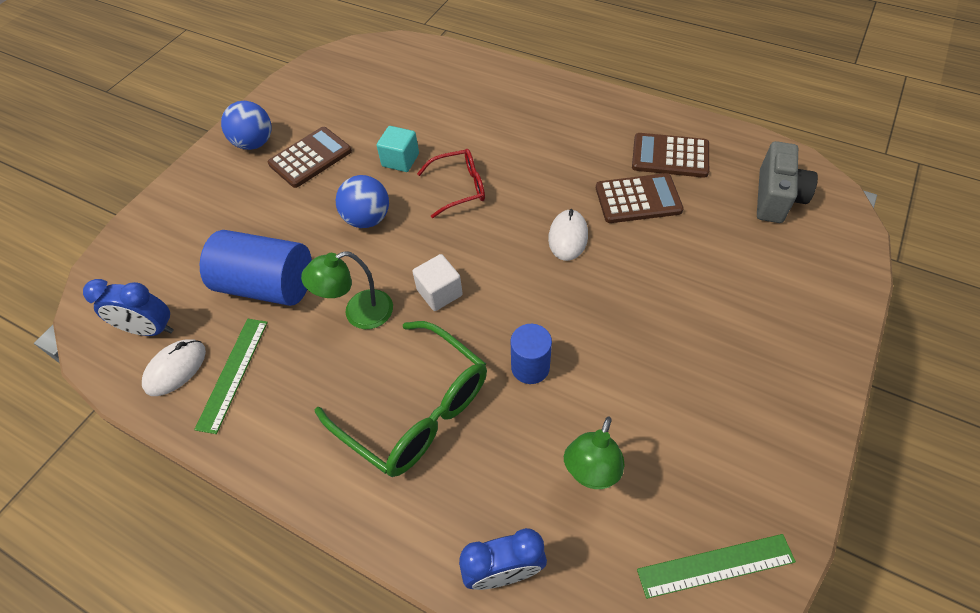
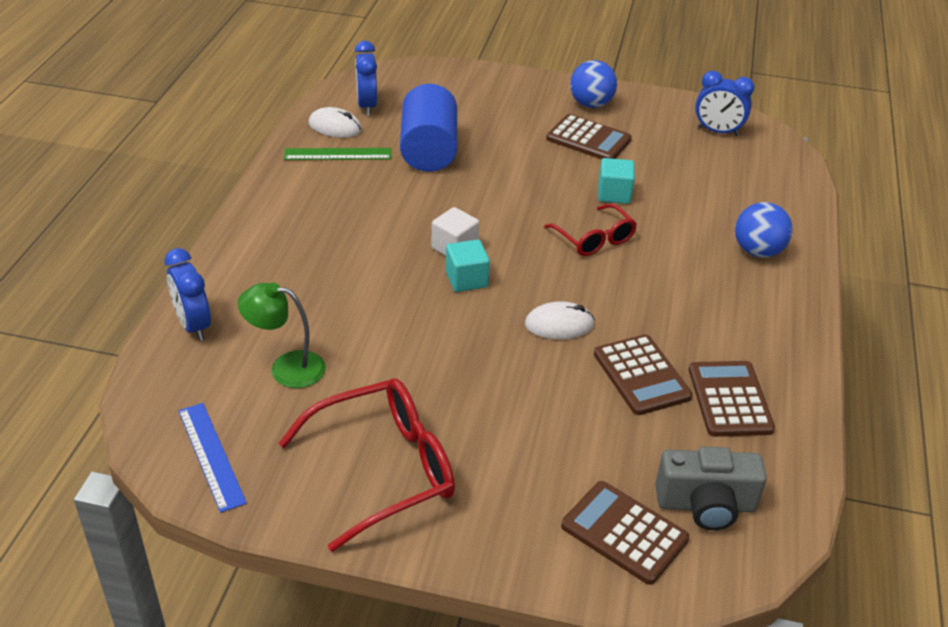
camera: 70 degrees right, 15 degrees down
green lamp [301,251,393,329] -> none
green glasses [315,321,487,477] -> none
blue ball [336,175,389,228] -> blue ball moved to [735,202,793,258]
blue cylinder [510,324,552,384] -> none
green ruler [637,534,796,599] -> blue ruler [179,403,247,513]
none -> red glasses [278,378,455,552]
none -> turquoise cube [446,239,490,292]
none -> brown calculator [561,481,689,585]
none -> blue clock [695,71,754,136]

